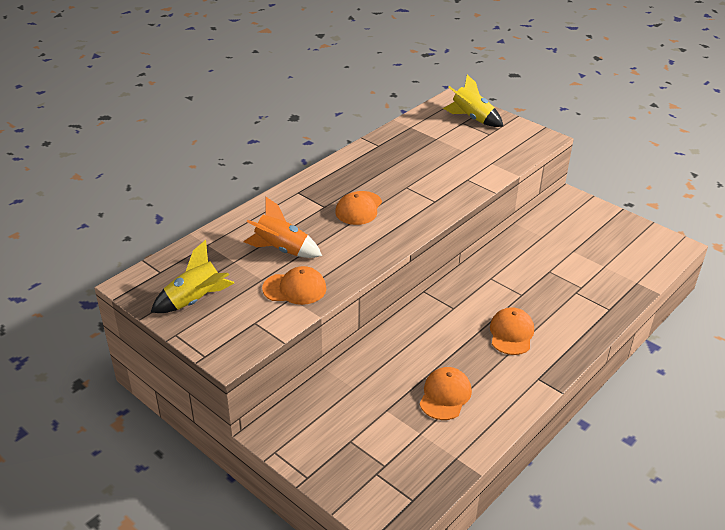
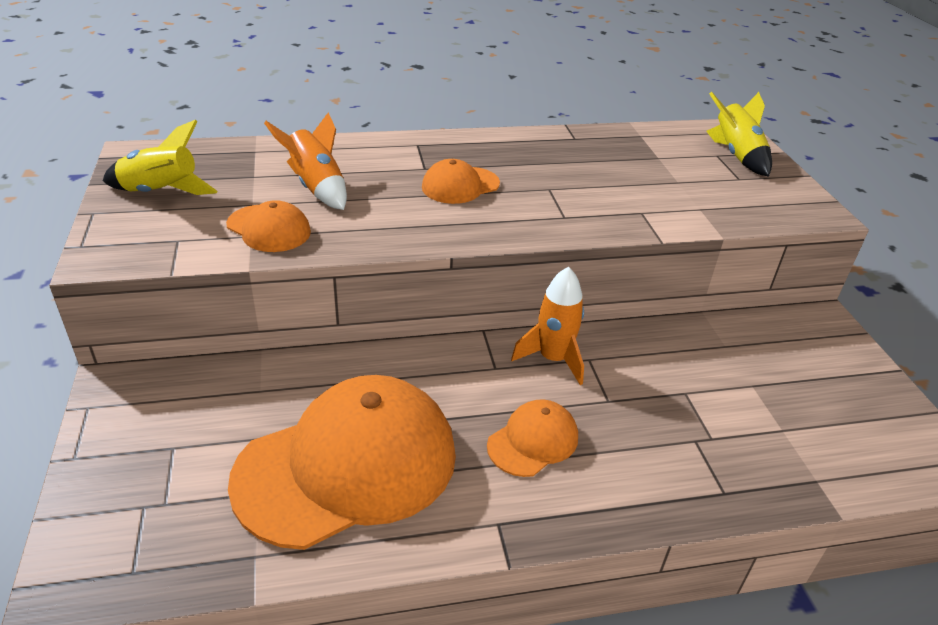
camera: 35 degrees right, 0 degrees up
orange cap [419,367,472,420] -> orange cap [228,375,456,550], size x2.16
none -> orange rocket [511,267,584,385]

